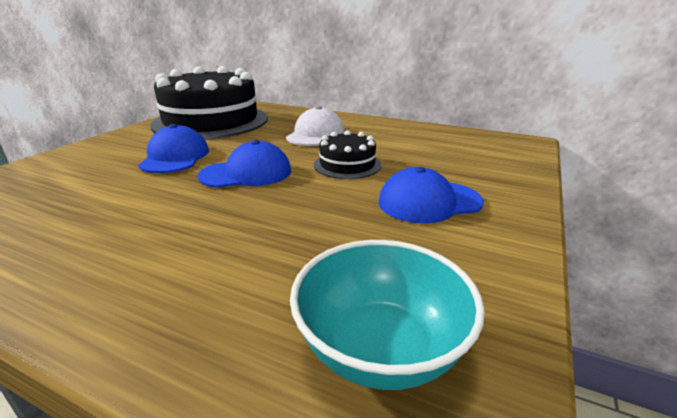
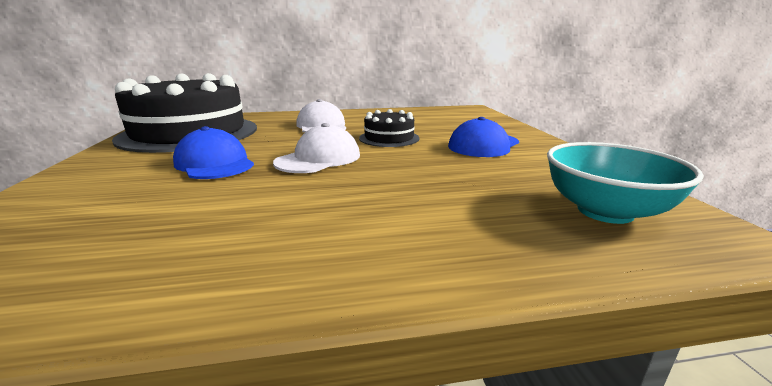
camera: 35 degrees left, 5 degrees down
blue cap [198,140,291,188] -> white cap [273,123,360,173]

